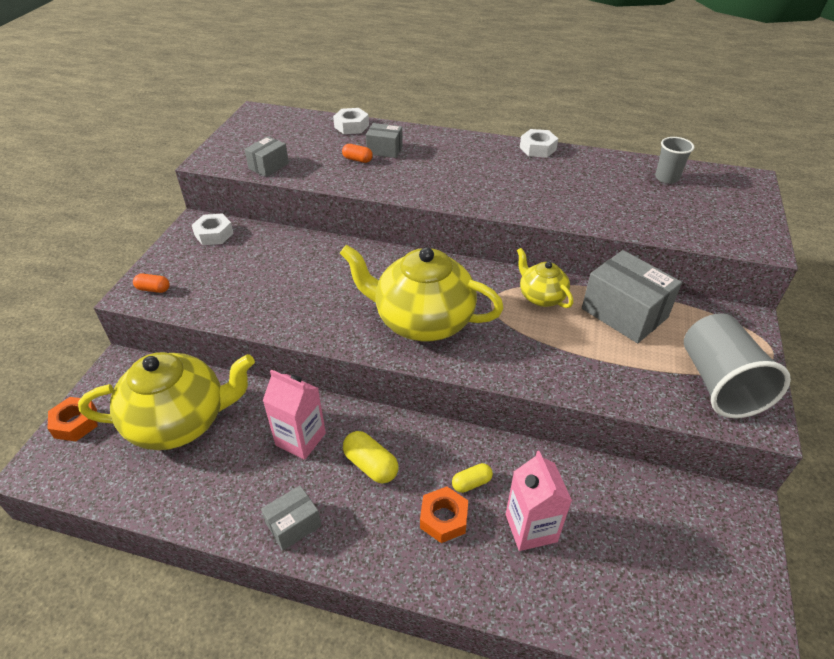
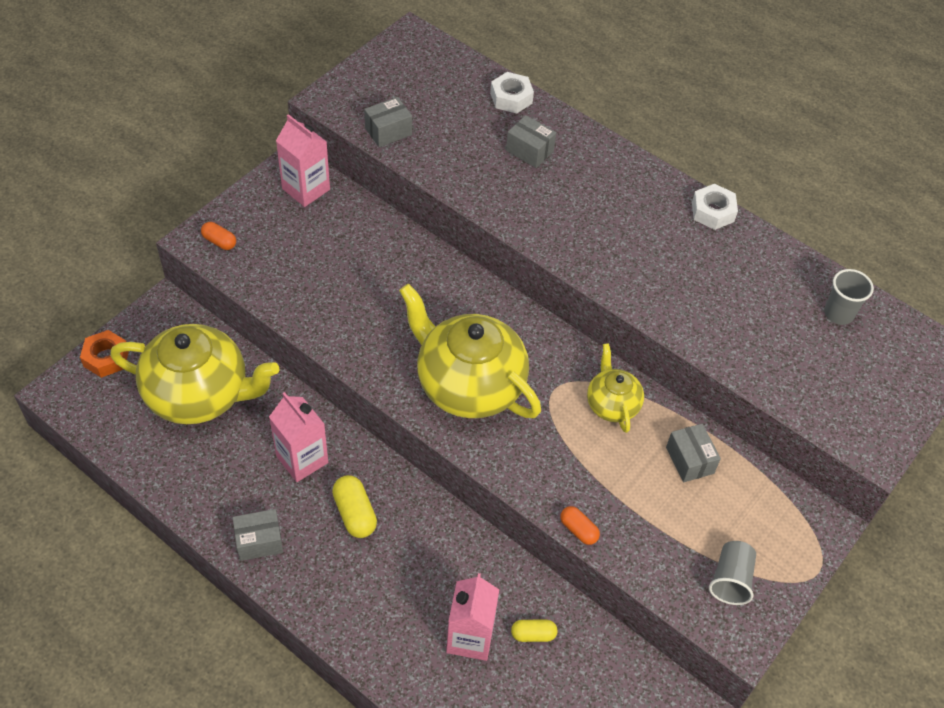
camera: 20 degrees right, 10 degrees up
white nut [192,213,233,245] -> pink carton [276,114,330,207]
orange capsule [342,144,373,163] -> orange capsule moved to [561,506,600,545]
orange nut [420,487,468,543] -> none
yellow capsule [452,463,493,493] -> yellow capsule moved to [511,620,558,642]
grey box [582,250,682,343] -> grey box [666,424,721,482], size x0.55
grey cup [684,313,791,418] -> grey cup [709,541,756,605], size x0.54

